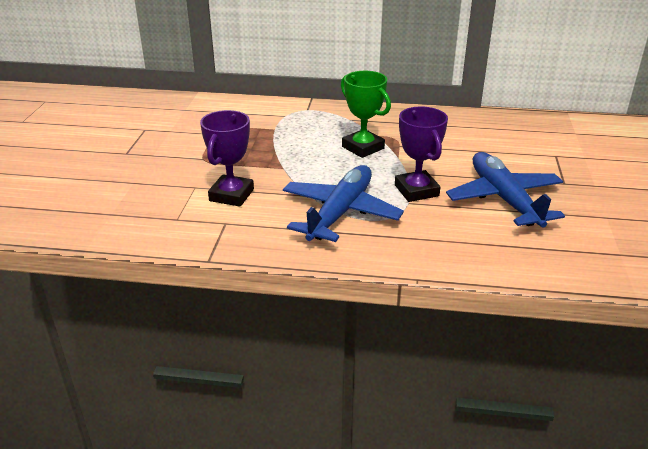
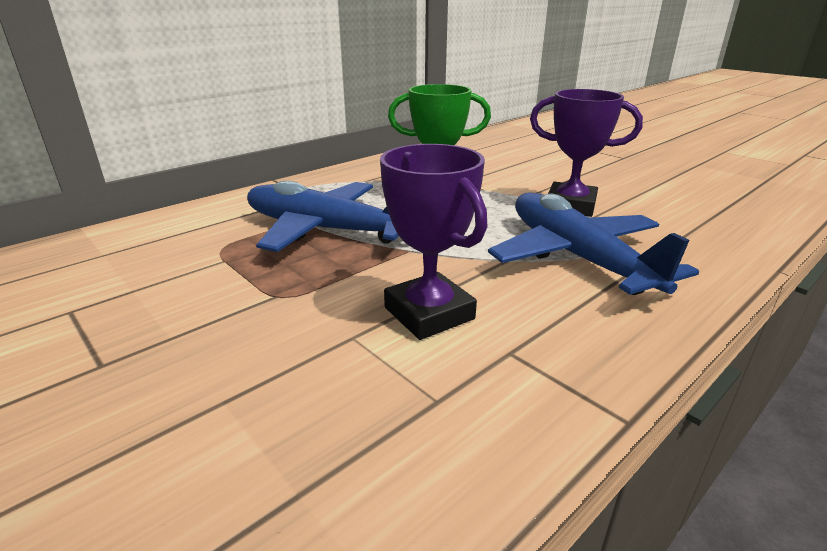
camera: 50 degrees left, 5 degrees down
blue plane [446,152,565,228] -> blue plane moved to [247,181,399,252]

